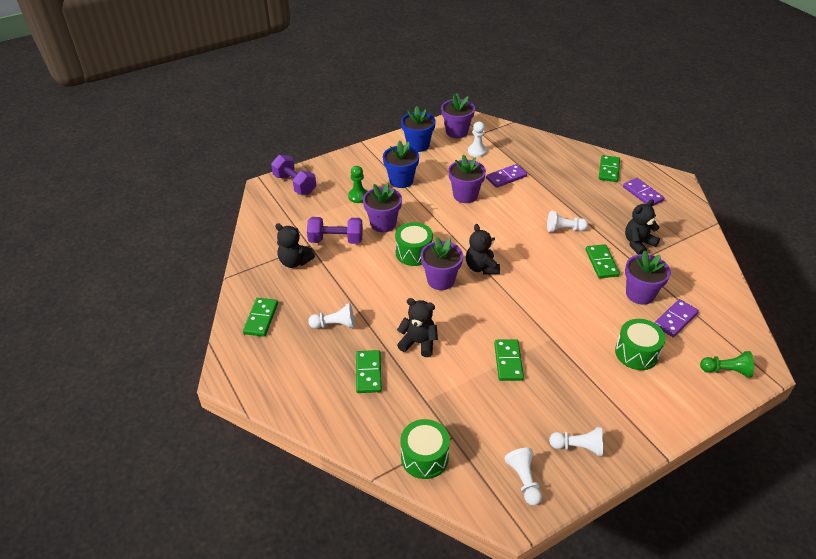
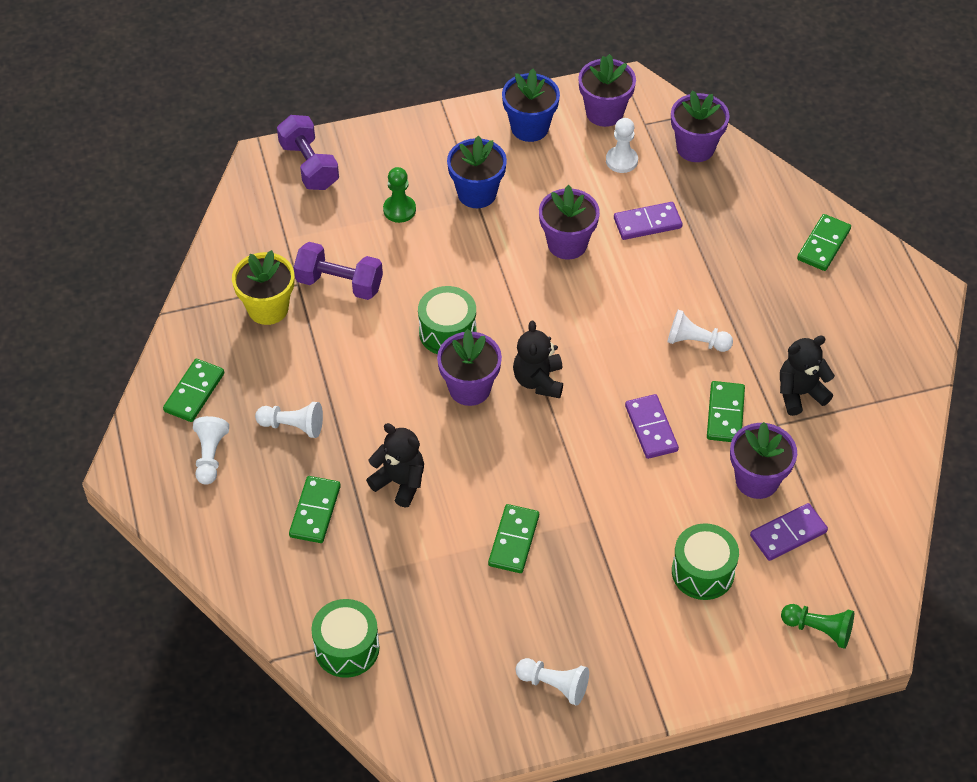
camera: 15 degrees right, 10 degrees up
black teddy bear [275,223,315,268] -> yellow flower pot [232,250,294,325]
purple flower pot [363,183,402,232] -> purple flower pot moved to [671,90,730,162]
white pawn [504,448,542,505] -> white pawn moved to [193,416,229,485]
purple domino [623,178,665,207] -> purple domino moved to [625,394,679,459]

